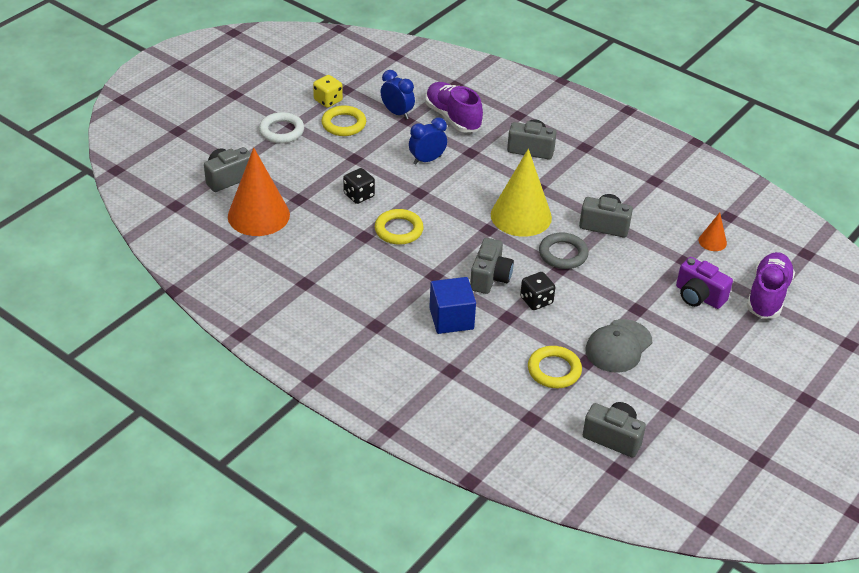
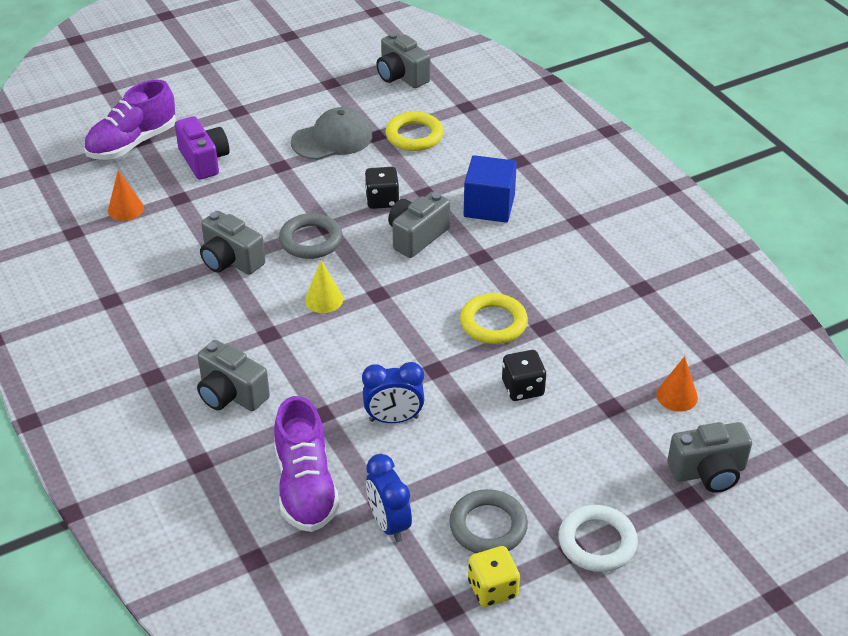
camera: 155 degrees left, 0 degrees up
orange cone [228,147,290,236] -> orange cone [656,356,698,412], size x0.45
yellow ring [321,105,366,136] -> grey ring [449,489,528,553]
yellow cone [491,149,552,237] -> yellow cone [305,260,343,313], size x0.45

